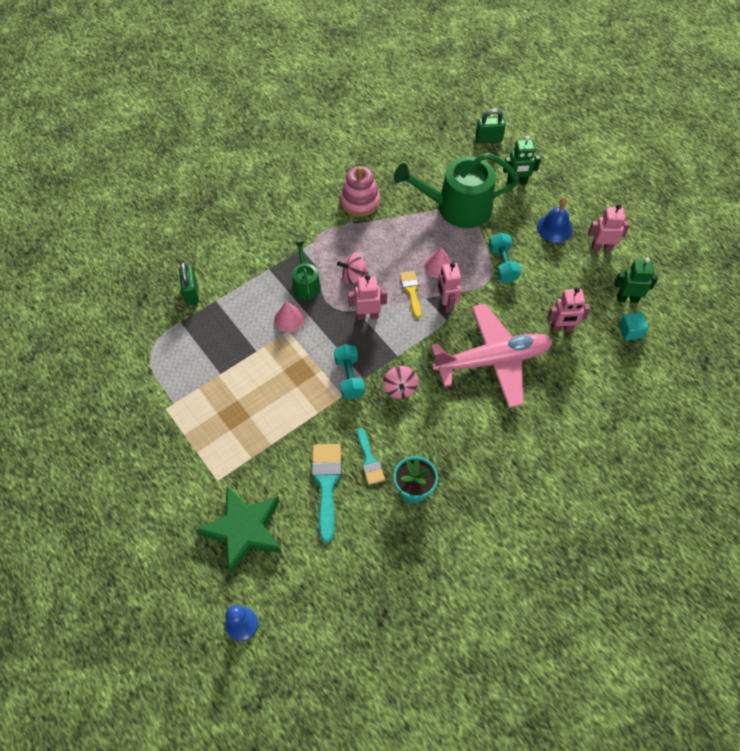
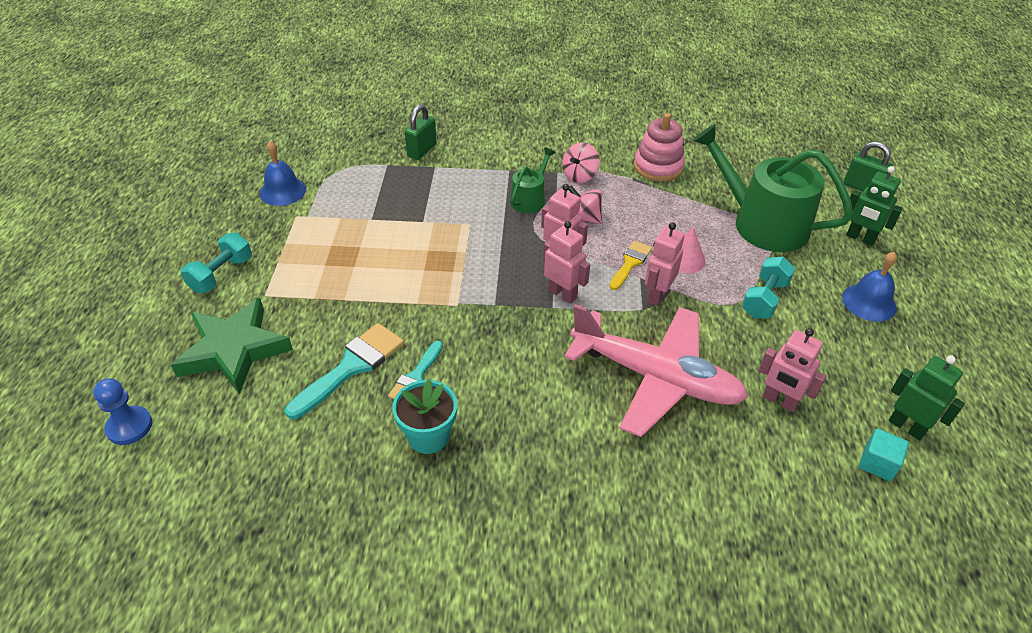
camera: 40 degrees right, 15 degrees down
pink cone [274,301,304,332] -> none
turquoise dumbbell [334,344,365,399] -> turquoise dumbbell moved to [181,232,252,293]
pink spinning top [383,366,418,399] -> pink spinning top moved to [562,143,600,183]
pink robot [588,204,630,251] -> pink robot moved to [543,221,590,304]
none -> blue bell [260,141,306,206]

